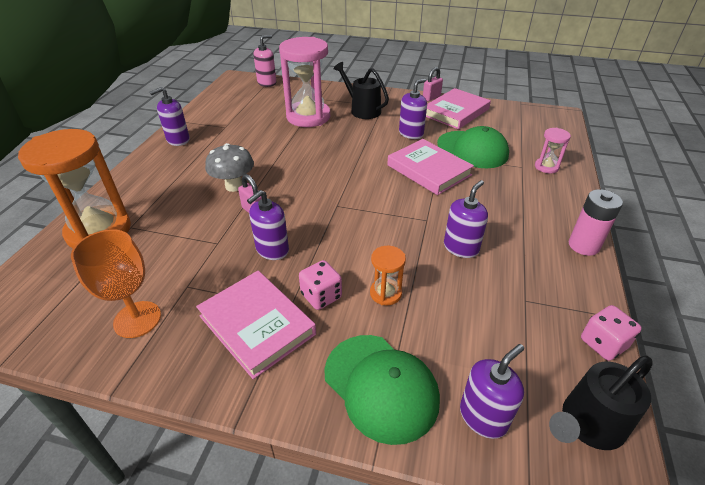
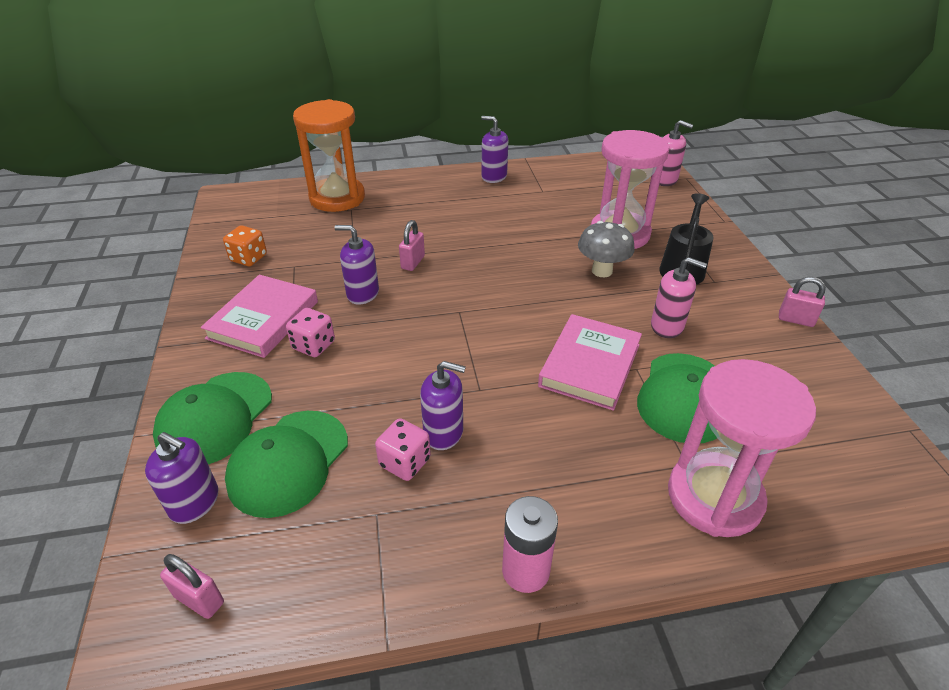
camera: 65 degrees right, 0 degrees up
orange goblet [71,229,161,338] -> orange dice [223,225,267,266]
grey mushroom [205,143,254,192] -> grey mushroom moved to [578,221,635,277]
orange hourglass [370,246,406,305] -> none
purple soap dispenser [399,79,427,139] -> pink soap dispenser [651,257,707,338]
pink book [426,88,491,129] -> none
pink hourglass [535,128,571,173] -> pink hourglass [668,359,816,537], size x2.19
black watering can [549,355,653,450] -> pink padlock [160,554,224,619]
pink dice [581,305,642,361] -> pink dice moved to [375,418,431,481]
none -> green cap [225,411,348,518]

